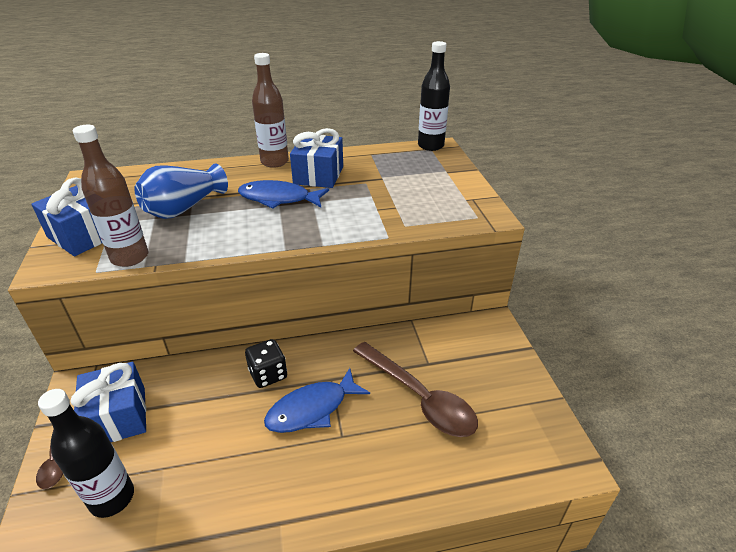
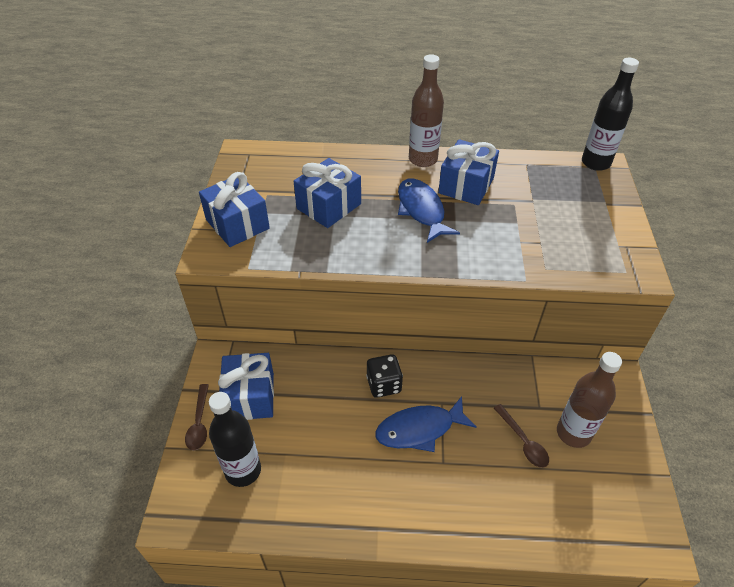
camera: 15 degrees right, 10 degrees up
brown bottle [73,125,149,267] -> brown bottle moved to [557,352,622,448]
blue vase [134,163,228,219] -> blue gift [293,158,361,228]
blue fish [238,180,329,209] -> blue fish turned 45 degrees clockwise [398,178,460,243]
brown spoon [353,342,478,437] -> brown spoon [494,404,549,468], size x0.51

